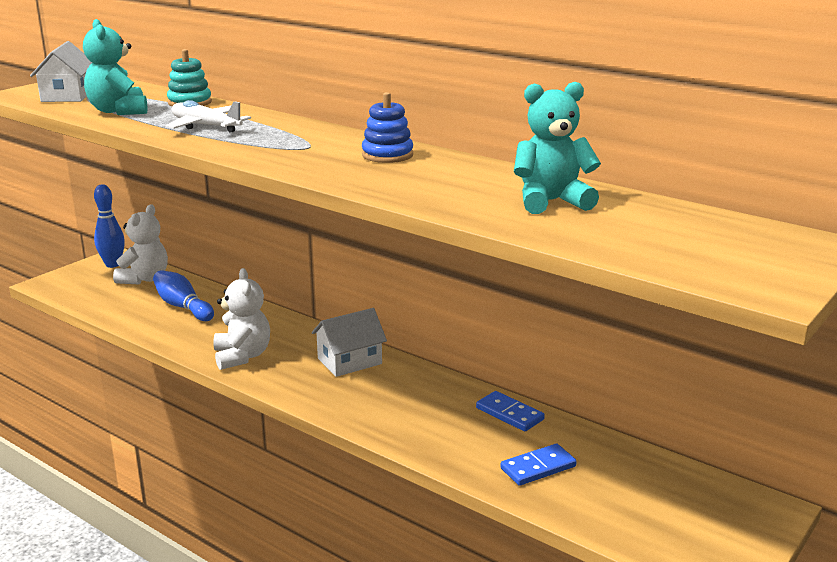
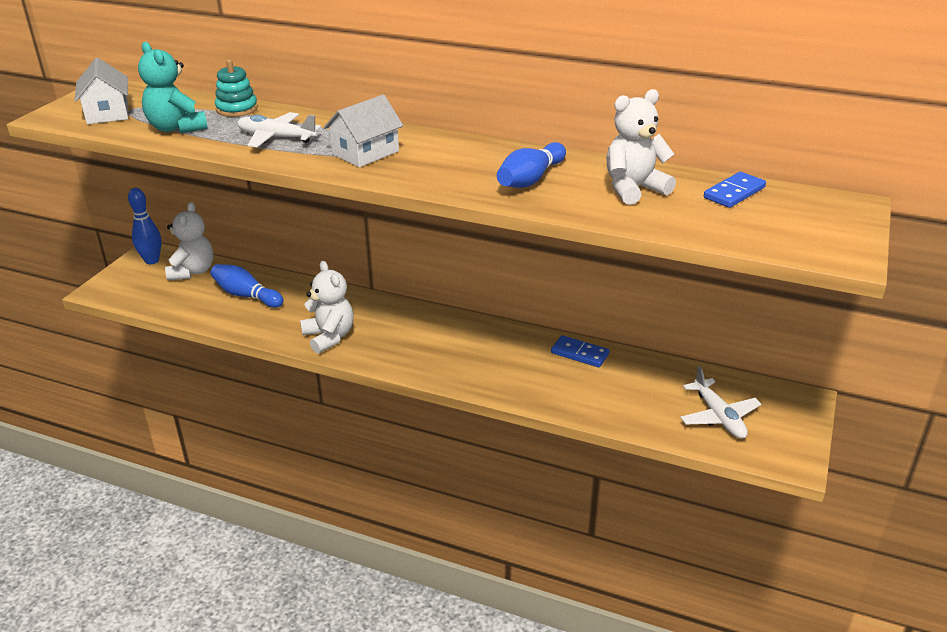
camera: 15 degrees left, 10 degrees up
white house [312,308,387,377] -> white house moved to [324,95,403,167]
blue stacking toy [362,92,413,163] -> none
blue domino [500,443,577,486] -> blue domino moved to [704,172,766,208]
turquoise teddy bear [514,82,601,214] -> white teddy bear [606,89,676,205]
none -> blue bowling pin [497,142,566,188]
none -> white plane [680,366,761,439]

